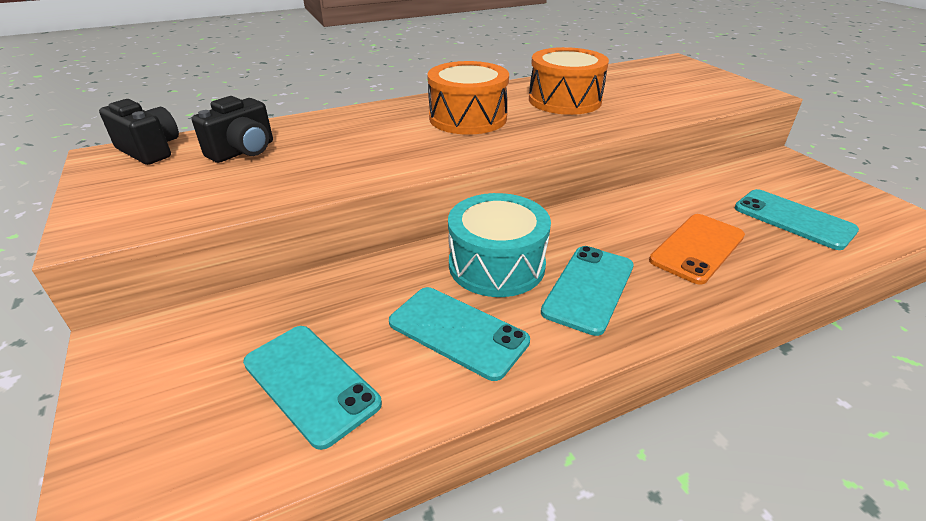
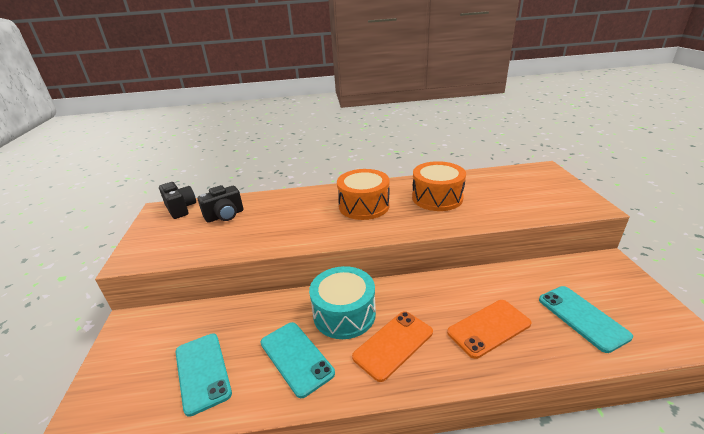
camera: 20 degrees right, 5 degrees down
turquoise phone [541,246,634,336] -> orange phone [352,311,433,382]

